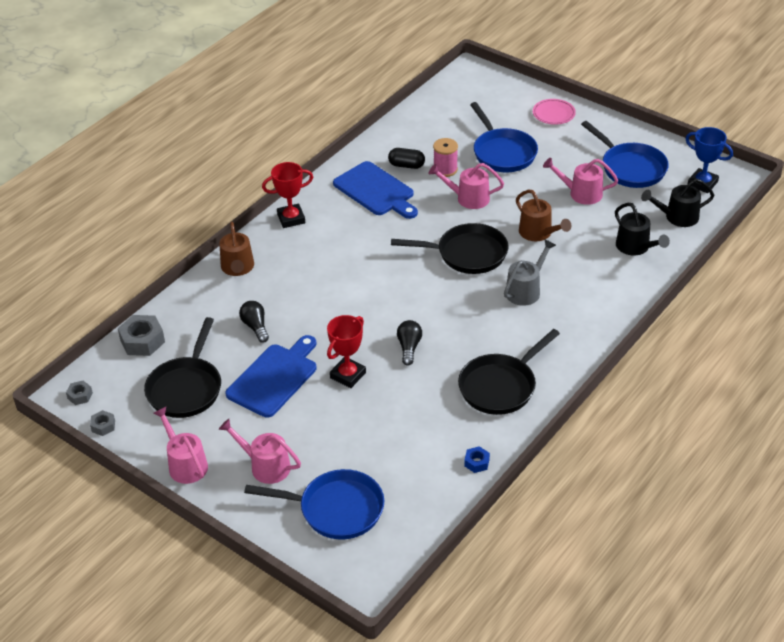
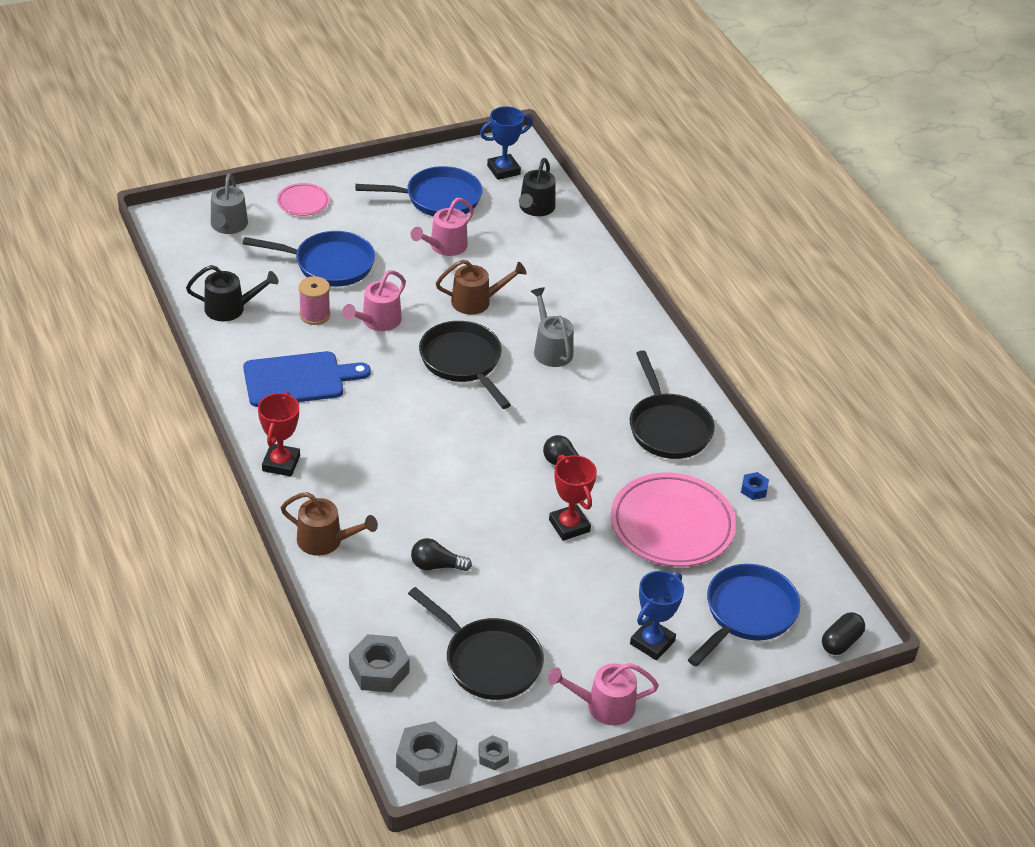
camera: 65 degrees left, 0 degrees up
grey nut [66,381,93,405] -> grey nut [396,721,458,786], size x1.87
pink watering can [219,419,301,484] -> blue trophy [630,571,684,660]
blue cutting board [225,335,317,418] -> none
black capsule [388,148,425,169] -> black capsule moved to [822,612,865,655]
black pan [391,223,509,274] -> black pan turned 60 degrees counterclockwise [419,321,511,409]
black watering can [615,203,670,255] -> black watering can moved to [186,265,279,322]
none -> grey watering can [211,173,248,234]
none -> pink plate [611,472,736,567]

